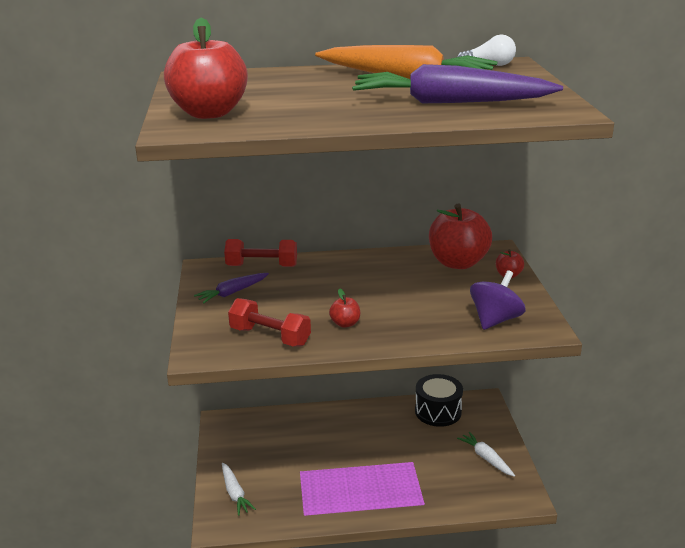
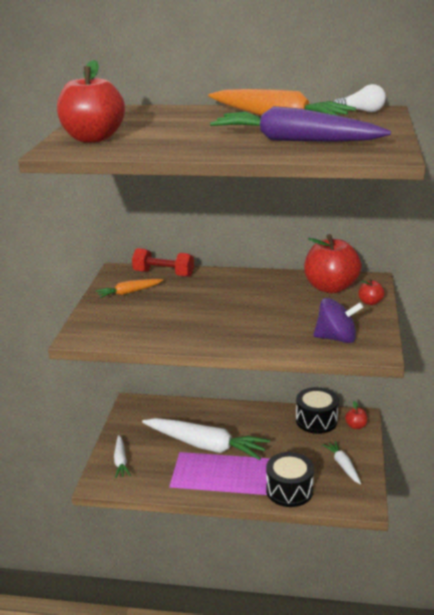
camera: 15 degrees right, 0 degrees up
purple carrot [194,273,269,303] -> orange carrot [96,279,163,298]
red dumbbell [228,298,311,346] -> none
red apple [329,288,360,328] -> red apple moved to [345,401,368,429]
purple spinning top [470,270,526,330] -> purple spinning top turned 45 degrees clockwise [313,298,364,343]
none -> white carrot [142,418,270,460]
none -> black drum [266,452,314,507]

